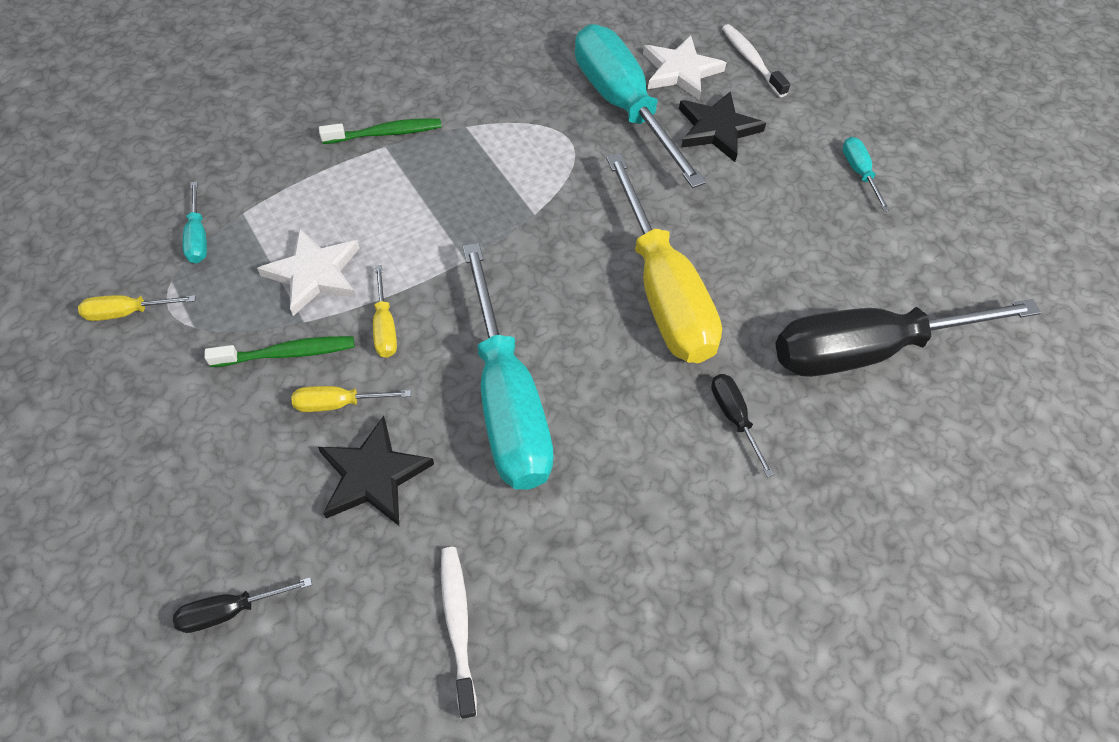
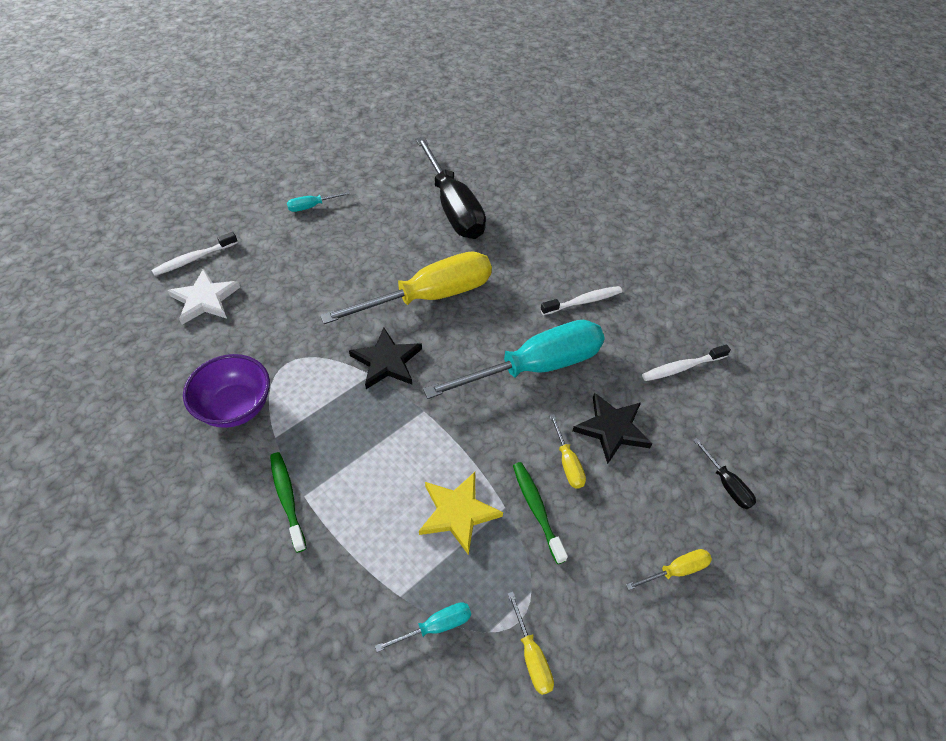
camera: 100 degrees left, 5 degrees down
white star [257,228,360,316] -> yellow star [419,472,503,555]
yellow screwdriver [373,265,397,358] -> yellow screwdriver moved to [626,549,712,590]
turquoise screwdriver [575,24,706,188] -> none
black star [679,91,766,162] -> black star moved to [349,327,422,389]
black screwdriver [711,374,774,477] -> none
none -> purple bowl [183,354,270,428]
none -> white toothbrush [540,286,622,315]

